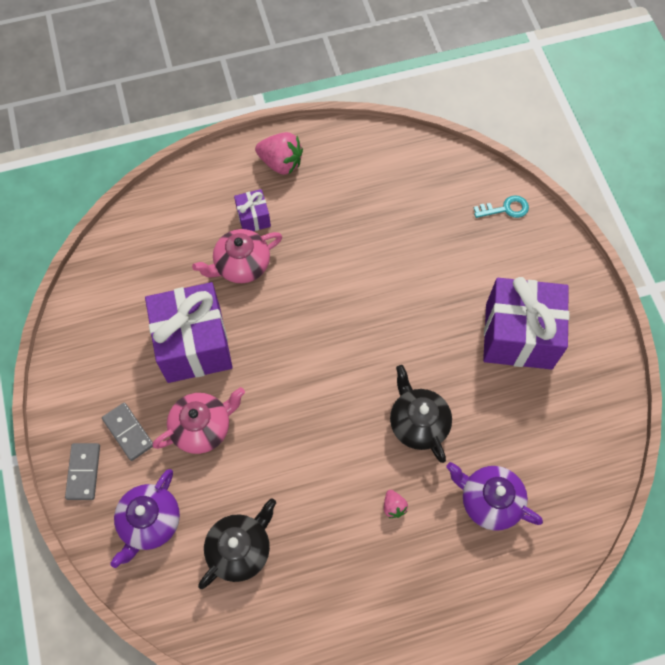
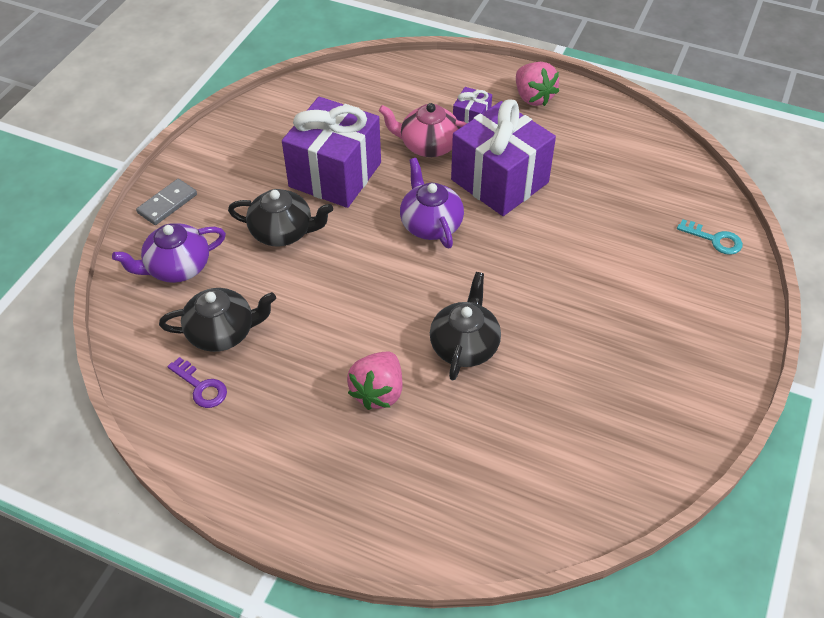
camera: 40 degrees right, 15 degrees down
grey domino [102,403,153,461] -> none
pink teapot [152,387,245,454] -> black teapot [228,189,333,247]
pink strawberry [384,490,408,518] -> pink strawberry [347,351,403,410], size x1.97
purple teapot [446,462,543,531] -> purple teapot moved to [400,158,464,248]
purple gift [483,277,569,369] -> purple gift moved to [451,99,556,216]
none -> purple key [167,357,227,408]

